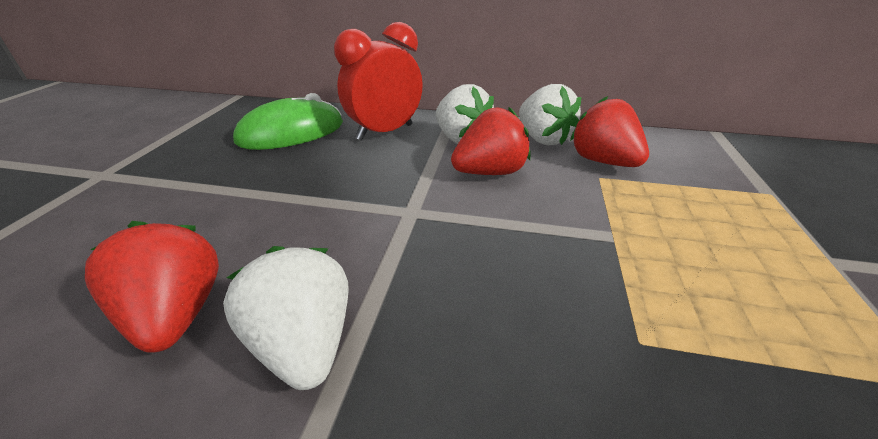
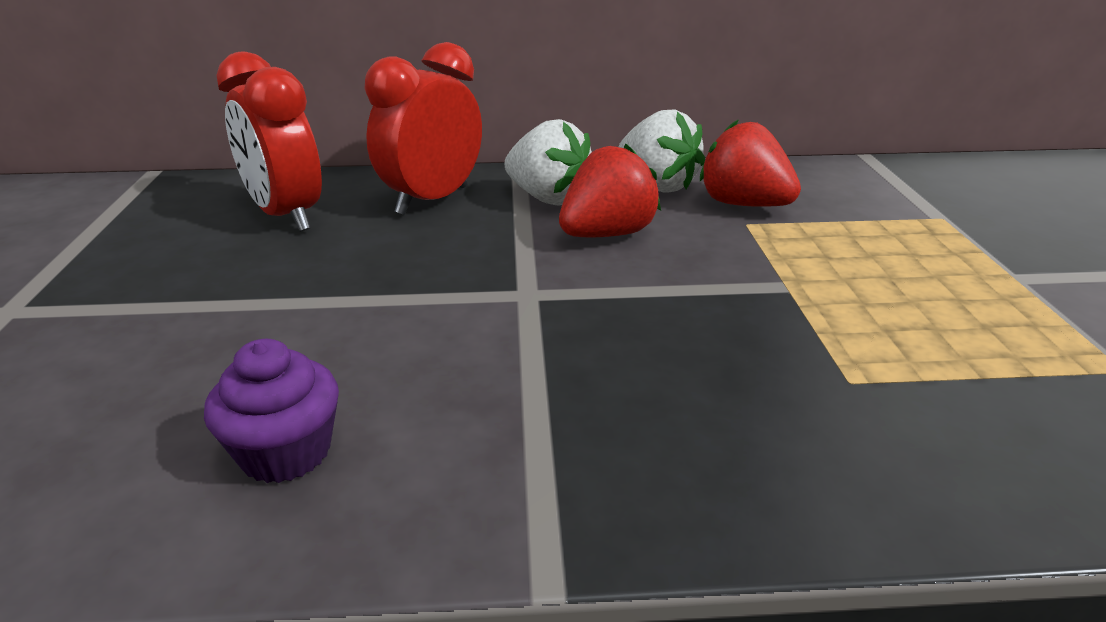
camera: 15 degrees left, 5 degrees down
red strawberry [85,221,219,353] -> purple cupcake [204,339,339,483]
white strawberry [223,246,349,390] -> none
green mouse [233,93,343,150] -> red clock [216,51,322,232]

